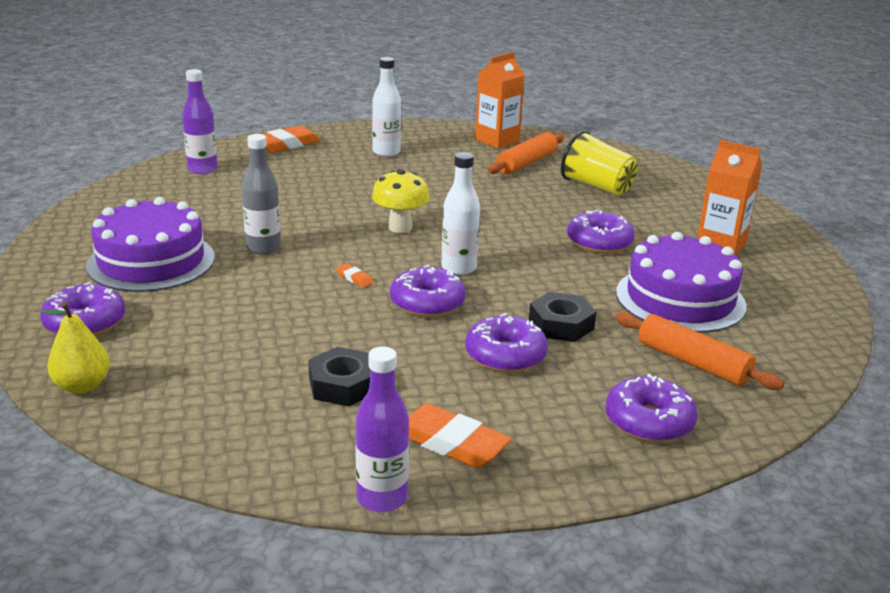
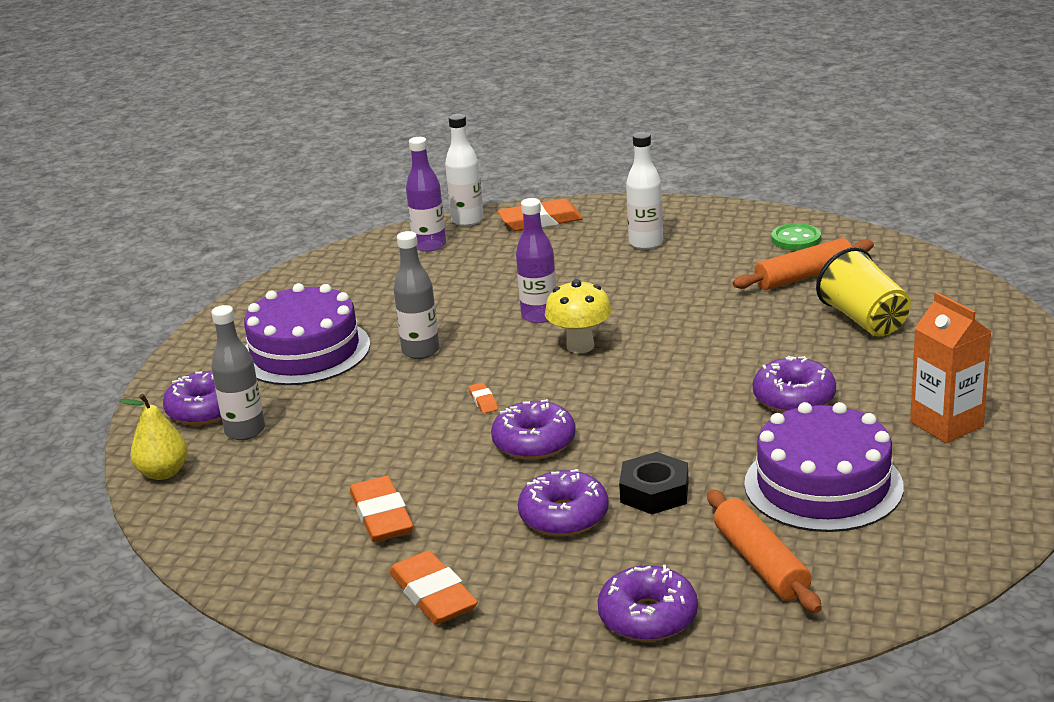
camera: 30 degrees right, 0 degrees up
black nut [308,347,370,406] -> orange eraser [350,476,413,542]
purple bottle [355,346,409,512] -> purple bottle moved to [516,198,556,323]
white bottle [441,152,480,275] -> white bottle moved to [445,114,484,226]
orange carton [475,52,524,148] -> green button [772,223,821,250]
none -> grey bottle [211,305,265,440]

